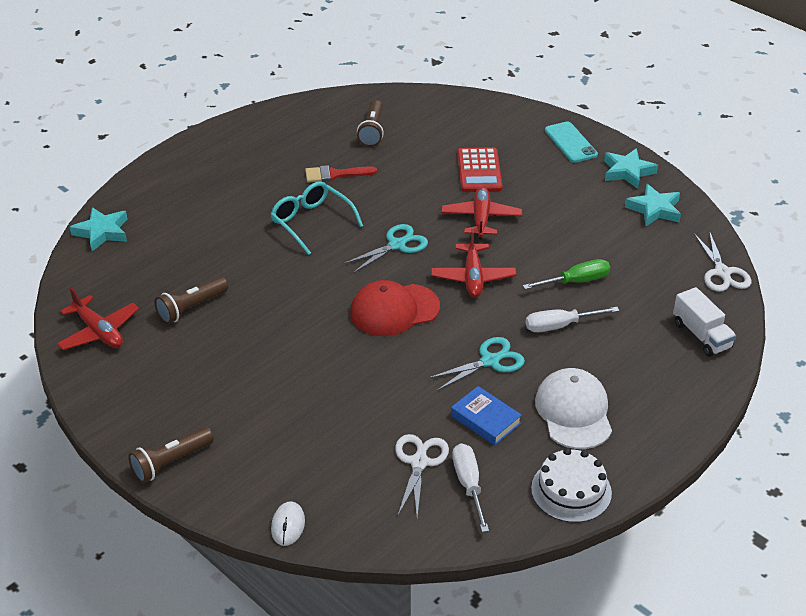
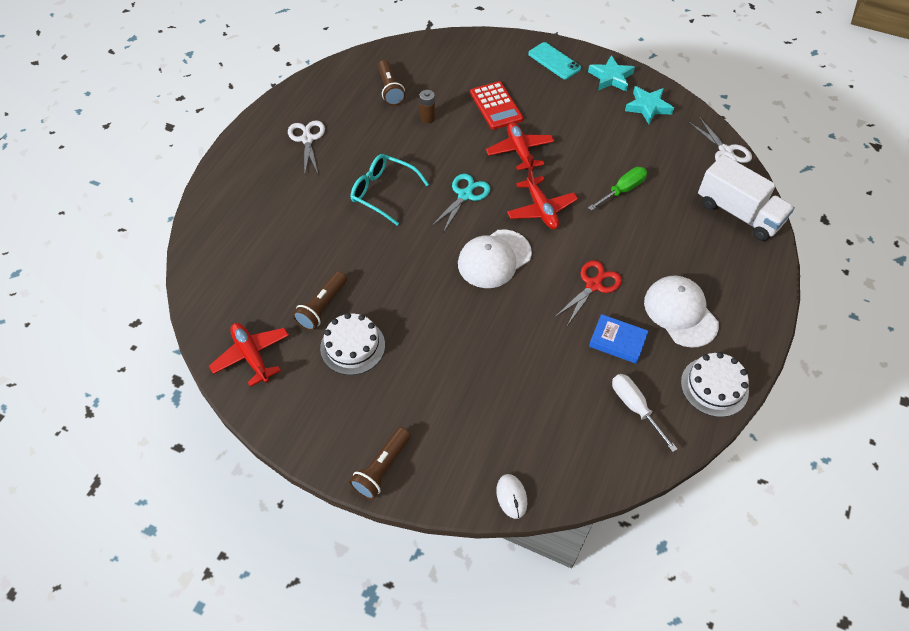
camera: 20 degrees left, 15 degrees up
red plane [57,287,139,350] -> red plane turned 150 degrees counterclockwise [209,323,289,387]
turquoise star [70,207,127,251] -> none
red brush [305,165,377,183] -> none
red cap [350,280,440,336] -> white cap [458,229,532,288]
white scissors [395,434,449,517] -> white scissors moved to [288,120,325,176]
turquoise scissors [428,337,525,391] -> red scissors [555,260,622,326]
white screwdriver [526,307,619,332] -> none
white truck [673,287,736,357] -> white truck [698,155,795,241], size x1.54
none -> white cake [320,313,385,375]
none -> brown battery [419,90,435,123]

